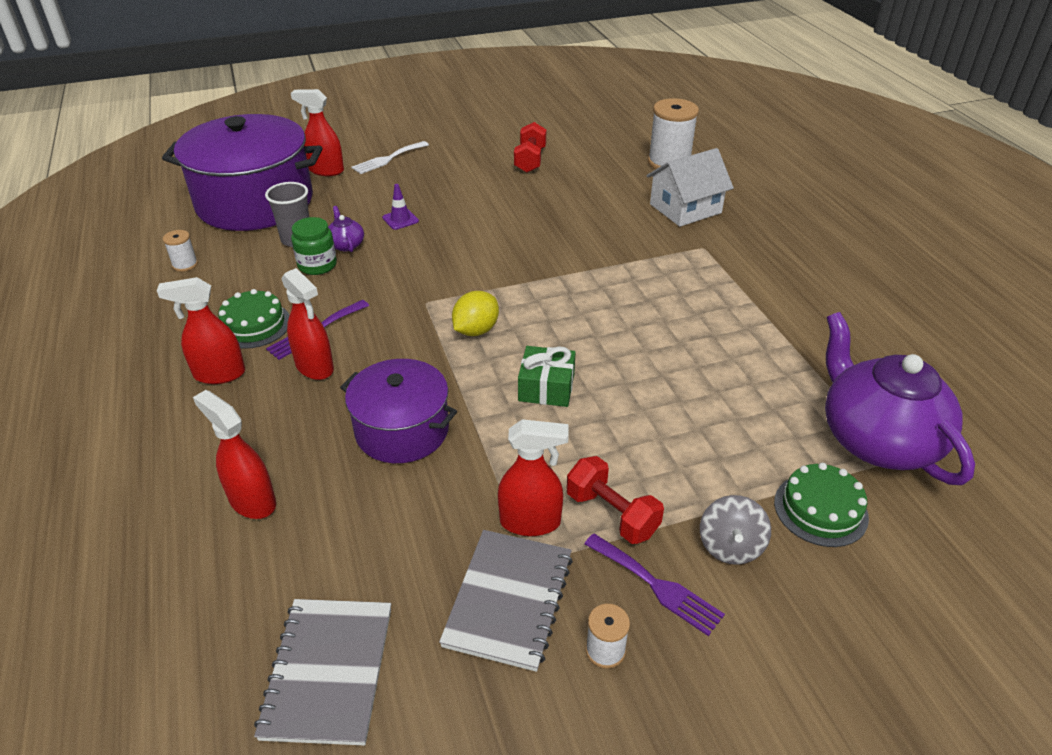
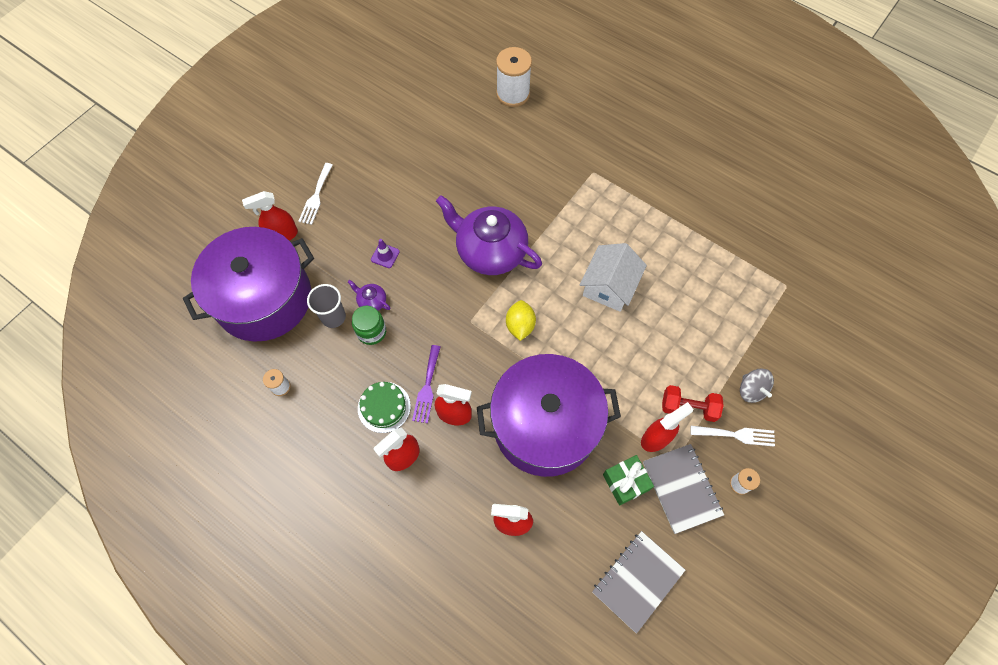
camera: 35 degrees left, 25 degrees up
grey notebook [254,599,391,746] -> grey notebook turned 75 degrees clockwise [592,531,685,634]
purple pot [340,359,457,463] -> purple pot [477,354,621,477], size x1.73
red dumbbell [514,122,546,173] -> none
green gift [518,346,576,407] -> green gift moved to [603,455,654,506]
purple fork [584,533,725,636] -> white fork [690,426,775,447]
white house [646,148,734,227] -> white house moved to [580,243,647,312]
green cake [774,463,869,547] -> none
purple teapot [825,312,975,485] -> purple teapot moved to [436,195,542,275]

